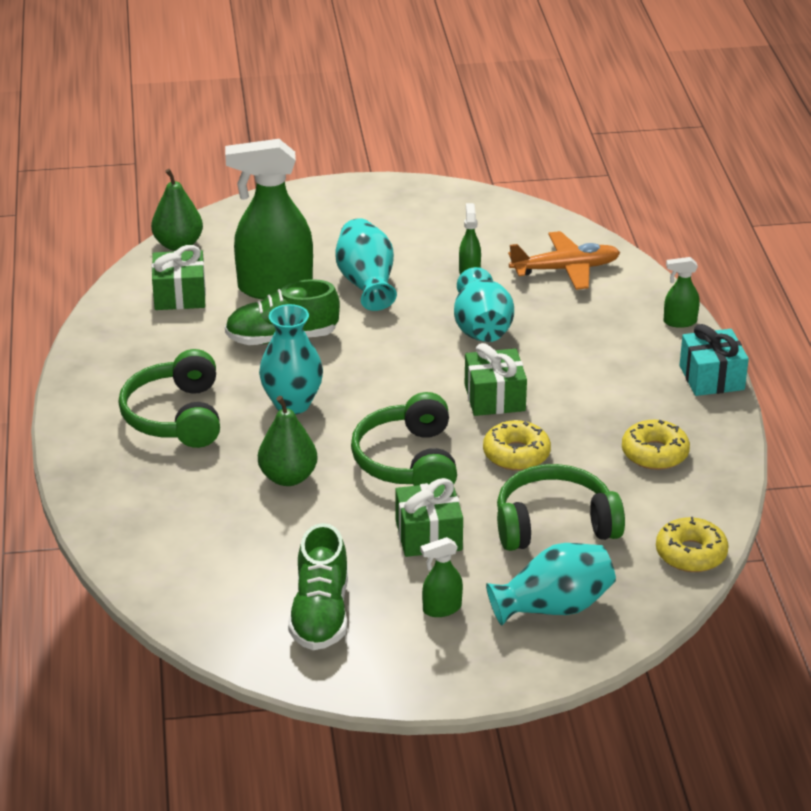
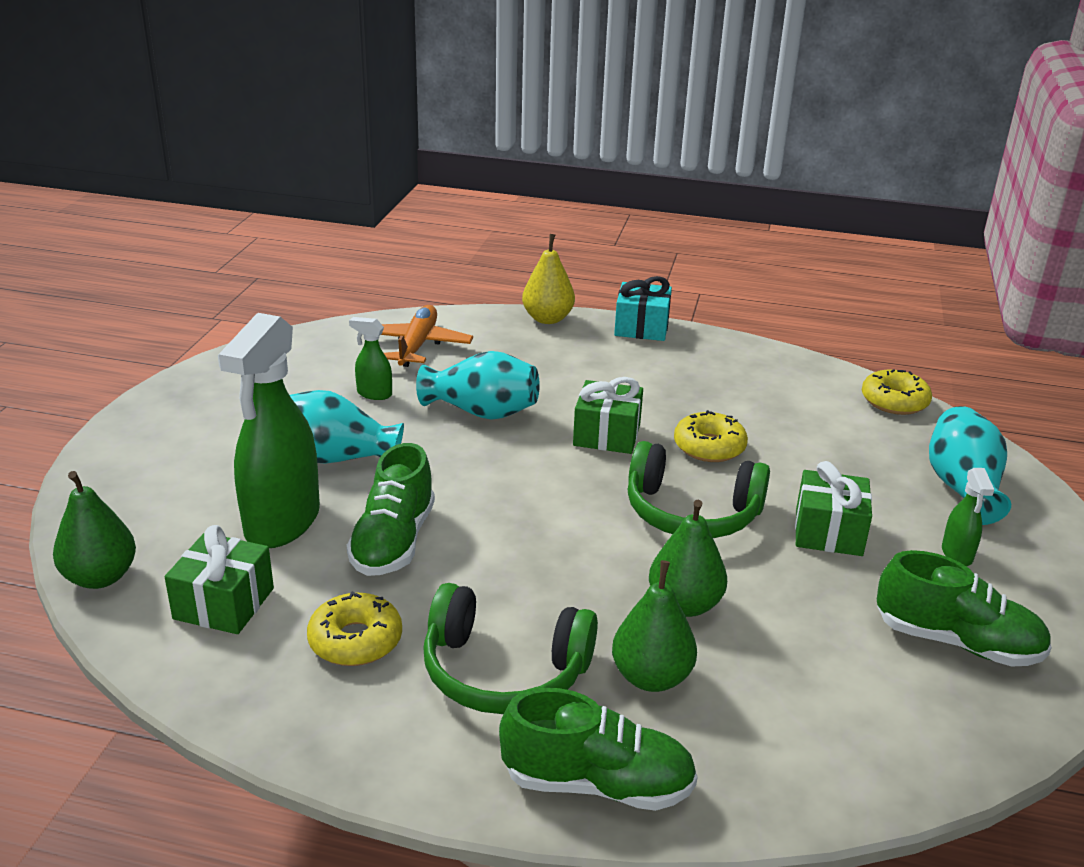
camera: 70 degrees left, 5 degrees down
turquoise vase [259,304,323,414] -> none
green headphones [497,464,625,551] -> none
yellow donut [622,420,690,470] -> yellow donut moved to [307,591,402,666]
green spray bottle [664,257,700,328] -> yellow pear [522,234,575,324]
none -> green shoe [499,688,698,811]
none -> green pear [612,560,697,692]

